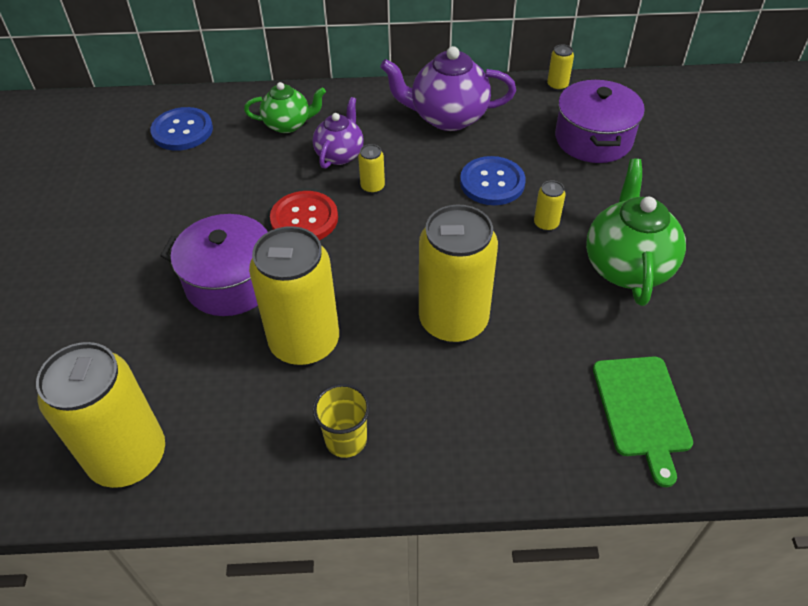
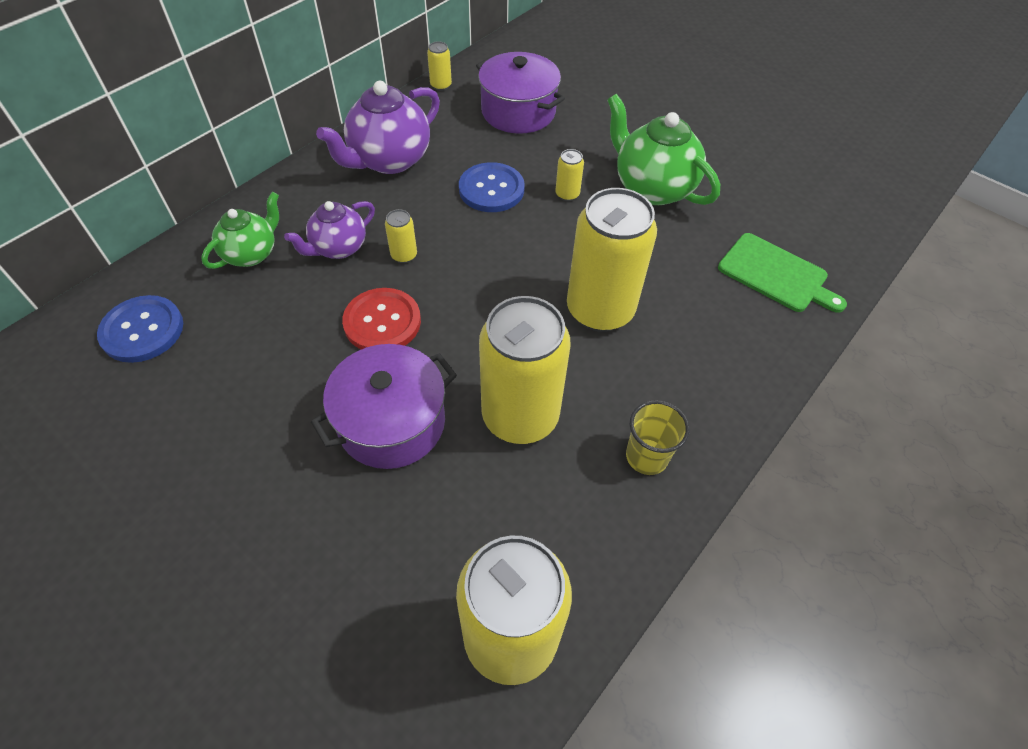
camera: 50 degrees left, 5 degrees up
purple teapot [313,97,364,169] -> purple teapot turned 105 degrees counterclockwise [284,201,375,259]

